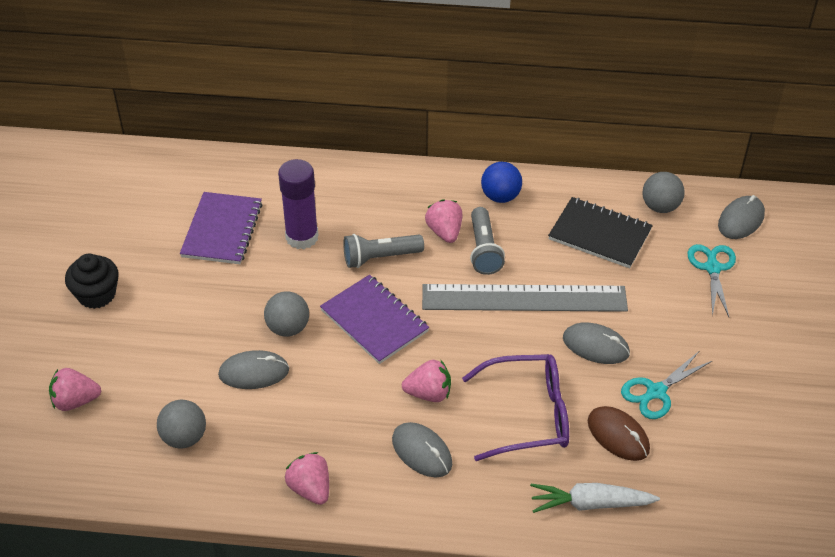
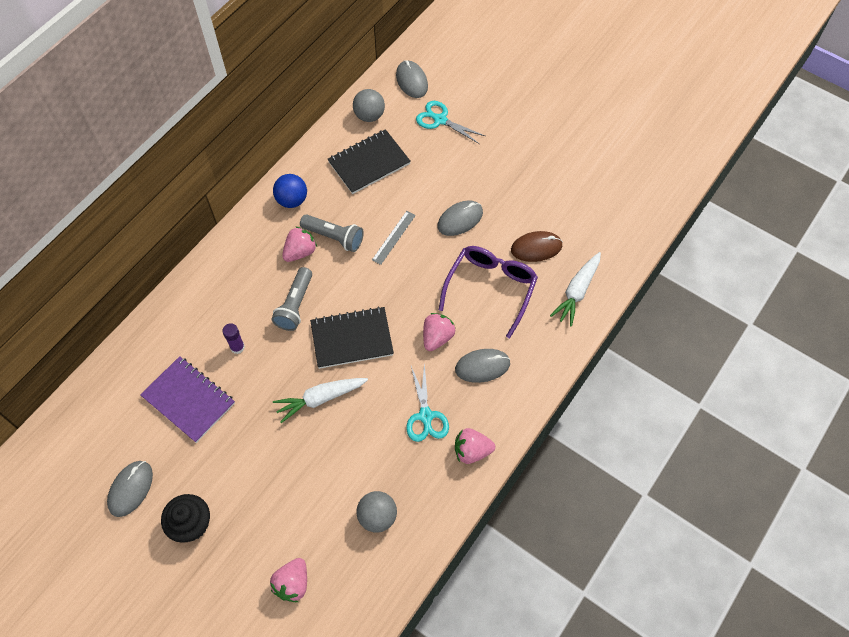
camera: 60 degrees left, 15 degrees up
grey mouse [218,350,289,389] -> grey mouse moved to [107,461,153,517]
grey ball [264,291,309,337] -> white carrot [273,378,368,423]
purple glue stick [278,159,319,249] -> purple glue stick [222,323,245,354], size x0.51
purple notebook [320,275,429,364] -> black notebook [310,307,394,369]
grey ruler [422,284,628,312] -> grey ruler [372,211,416,265], size x0.42
pink strawberry [425,199,462,243] -> pink strawberry turned 120 degrees clockwise [282,226,317,262]
turquoise scissors [621,351,712,419] -> turquoise scissors moved to [406,363,449,442]

